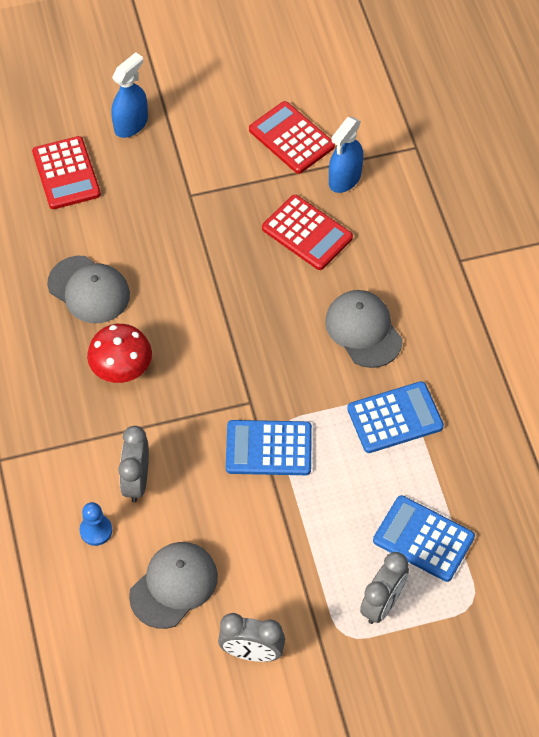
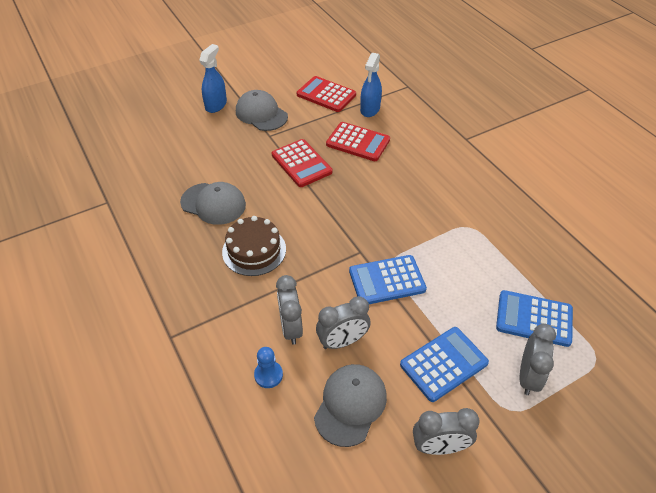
camera: 15 degrees left, 10 degrees down
red calculator [32,136,101,209] -> red calculator moved to [272,139,332,187]
red mushroom [87,324,152,383] -> brown cake [222,216,286,276]
grey cap [325,290,403,368] -> grey cap moved to [236,90,288,131]
blue calculator [347,381,444,453] -> blue calculator moved to [400,327,489,402]
none -> grey clock [316,296,371,349]

